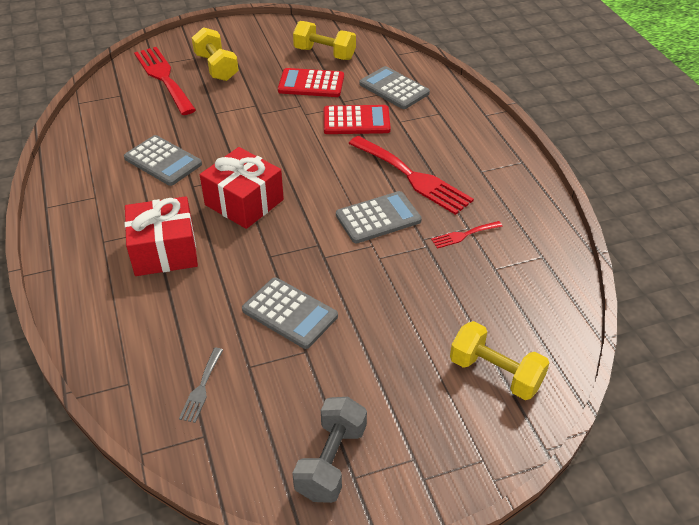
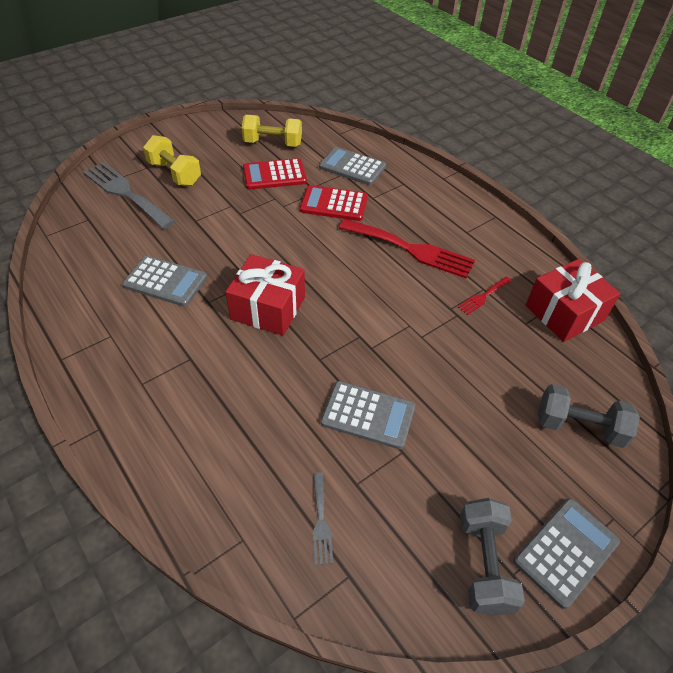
camera: 20 degrees left, 5 degrees up
red gift [125,196,198,276] -> red gift moved to [526,259,621,342]
red fork [134,47,196,115] -> grey fork [83,162,175,229]
red calculator [324,105,391,134] -> red calculator turned 150 degrees counterclockwise [300,185,368,221]
grey calculator [336,191,422,243] -> grey calculator moved to [513,498,620,609]
yellow dumbbell [450,321,549,400] -> grey dumbbell [538,384,640,448]

